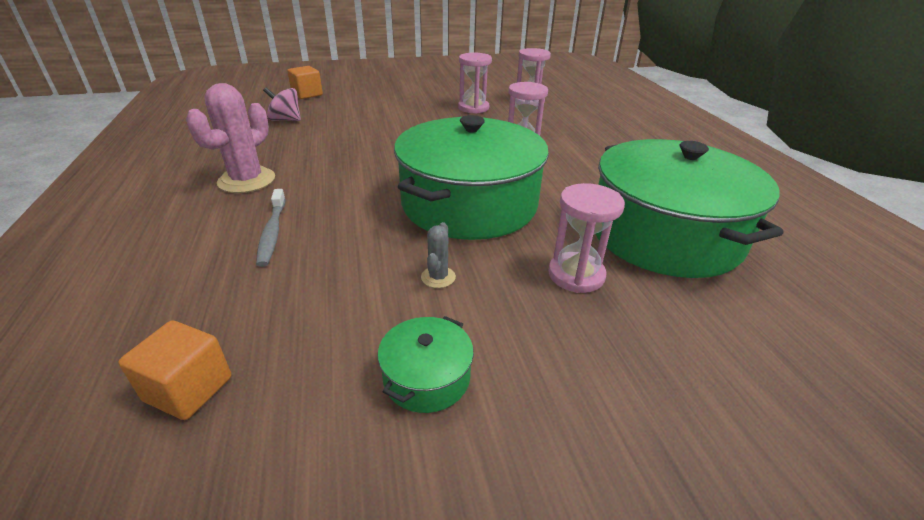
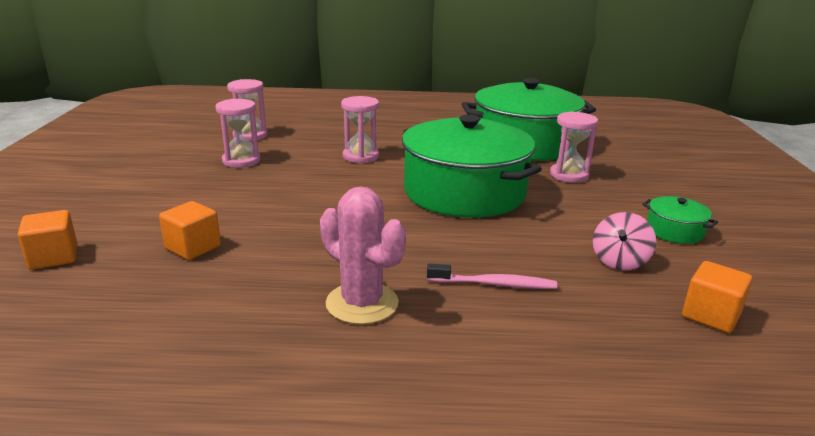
camera: 75 degrees left, 10 degrees down
grey toothbrush [256,189,286,267] -> pink toothbrush [427,264,557,289]
pink spinning top [263,87,301,121] -> pink spinning top moved to [593,212,656,271]
grey cactus [421,222,456,288] -> none
none -> orange cube [159,201,221,260]

